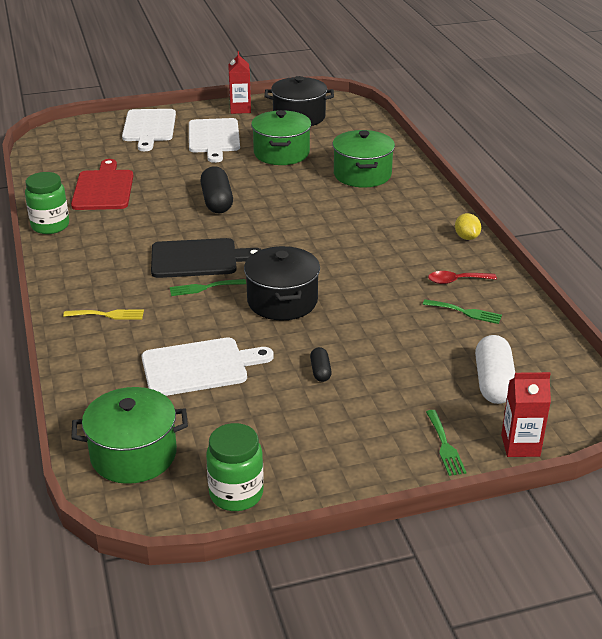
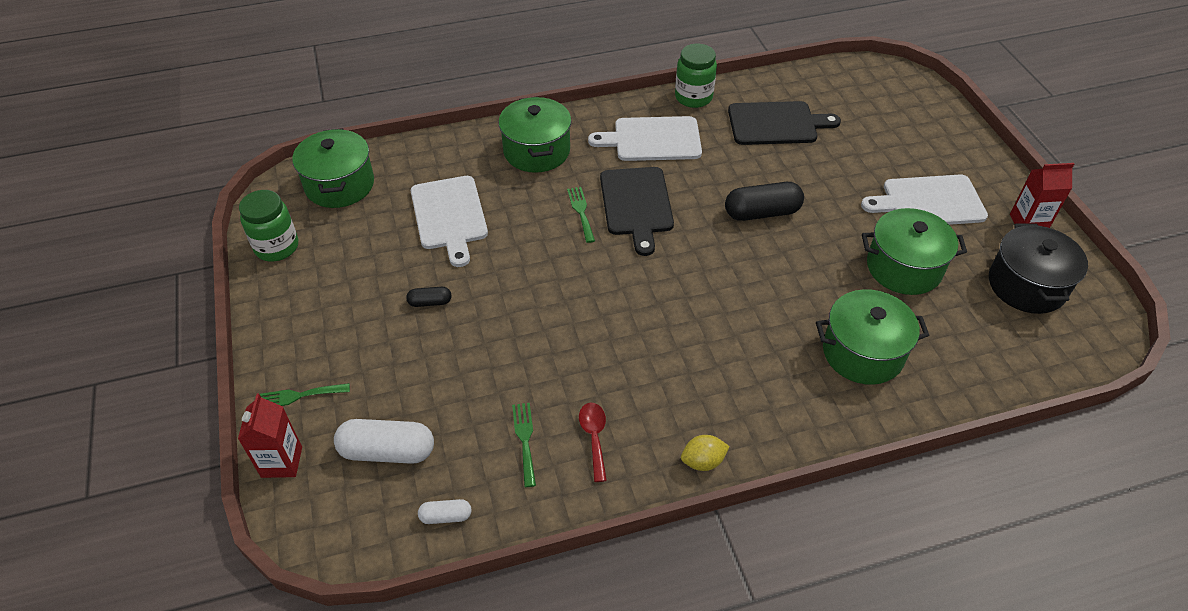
camera: 90 degrees right, 15 degrees up
yellow fork [63,310,144,320] -> green pot [498,97,572,173]
red cutting board [71,159,133,210] -> black cutting board [728,101,841,145]
white cutting board [122,109,176,151] -> white cutting board moved to [588,116,702,161]
black pot [244,246,320,321] -> none
green fork [423,299,502,324] -> green fork turned 150 degrees clockwise [512,403,536,487]
none -> white capsule [418,499,472,524]

